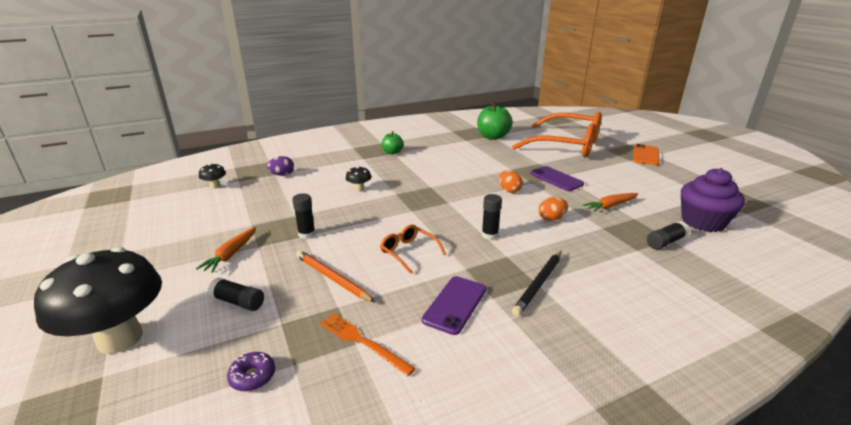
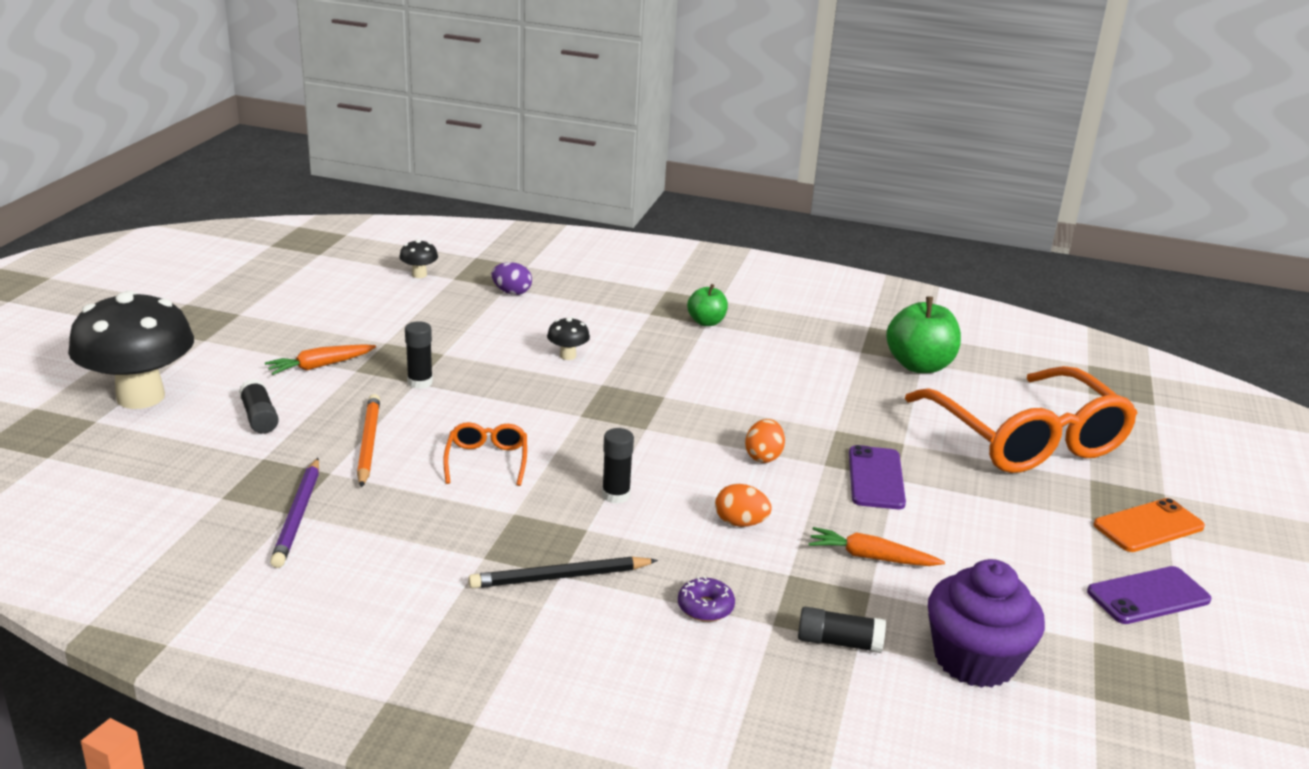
camera: 40 degrees right, 0 degrees up
purple donut [227,352,275,391] -> purple donut moved to [678,576,735,622]
orange fork [320,313,415,376] -> purple pencil [270,458,319,568]
purple phone [422,276,486,335] -> purple phone moved to [1087,566,1212,624]

